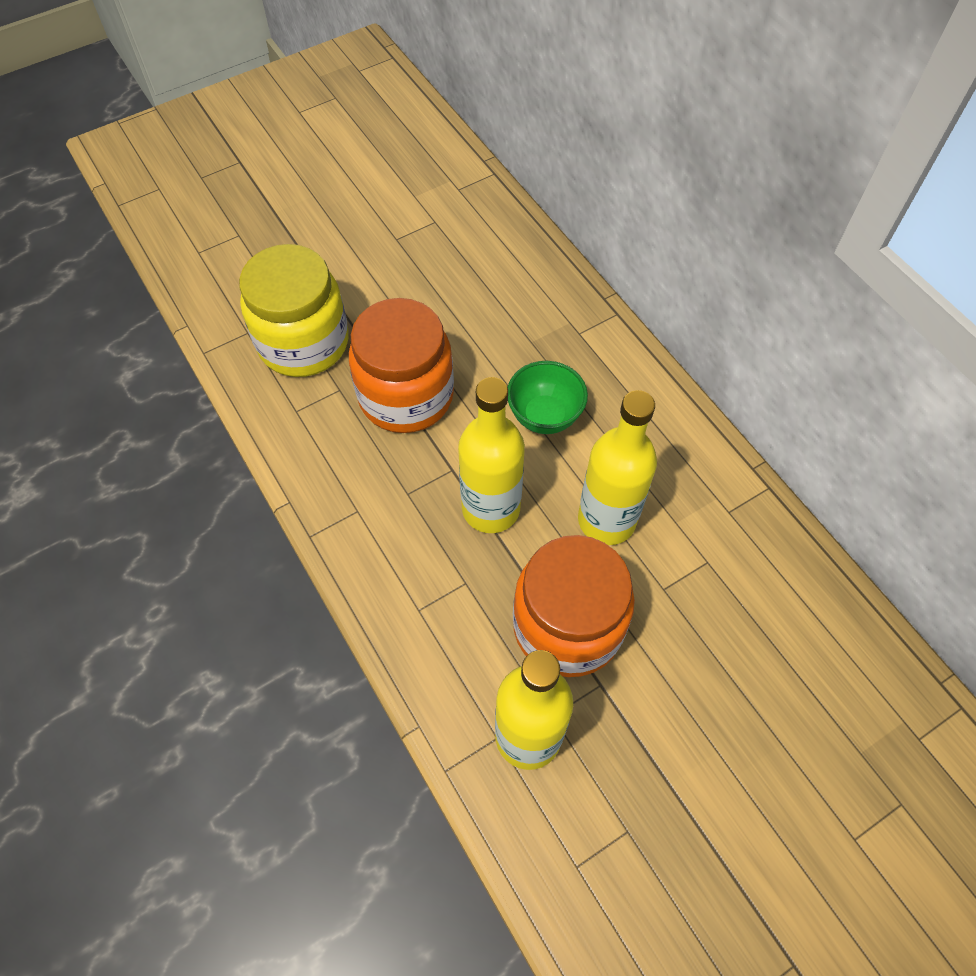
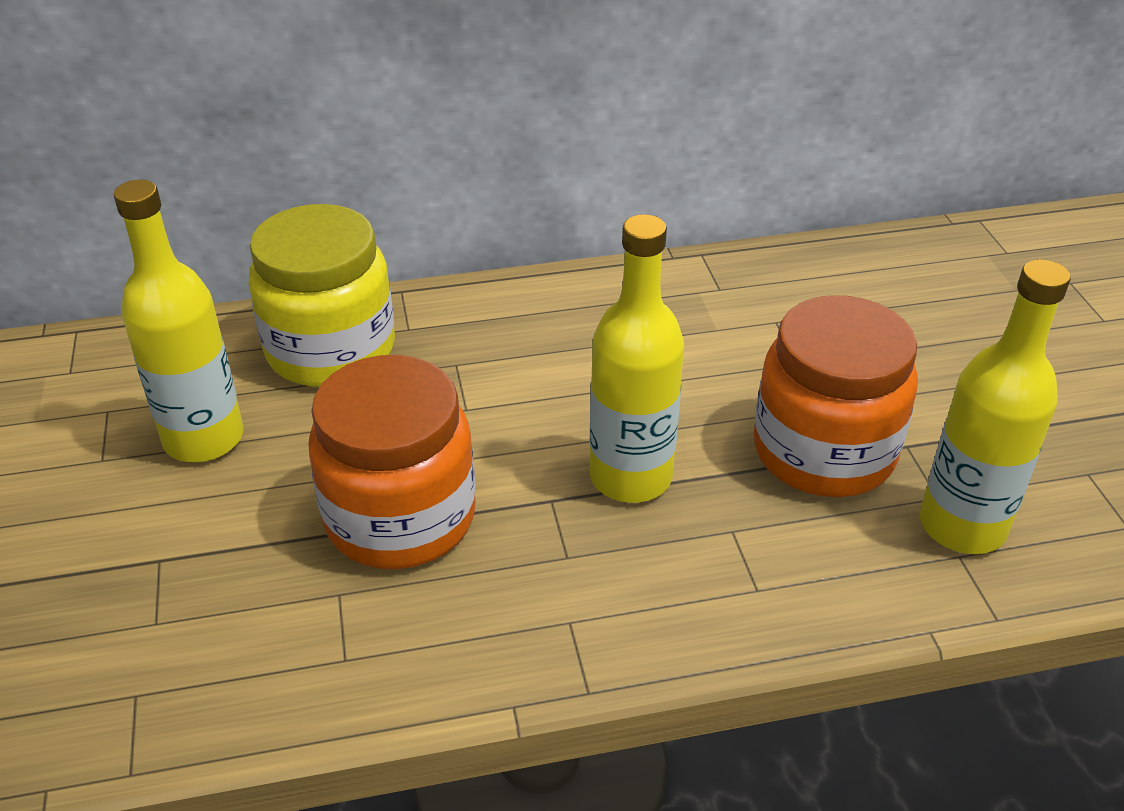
camera: 70 degrees left, 20 degrees down
yellow jar [239,244,349,377] -> yellow jar moved to [249,204,395,387]
green bowl [508,361,588,434] -> none
yellow bottle [578,390,657,545] -> yellow bottle moved to [114,180,244,462]

